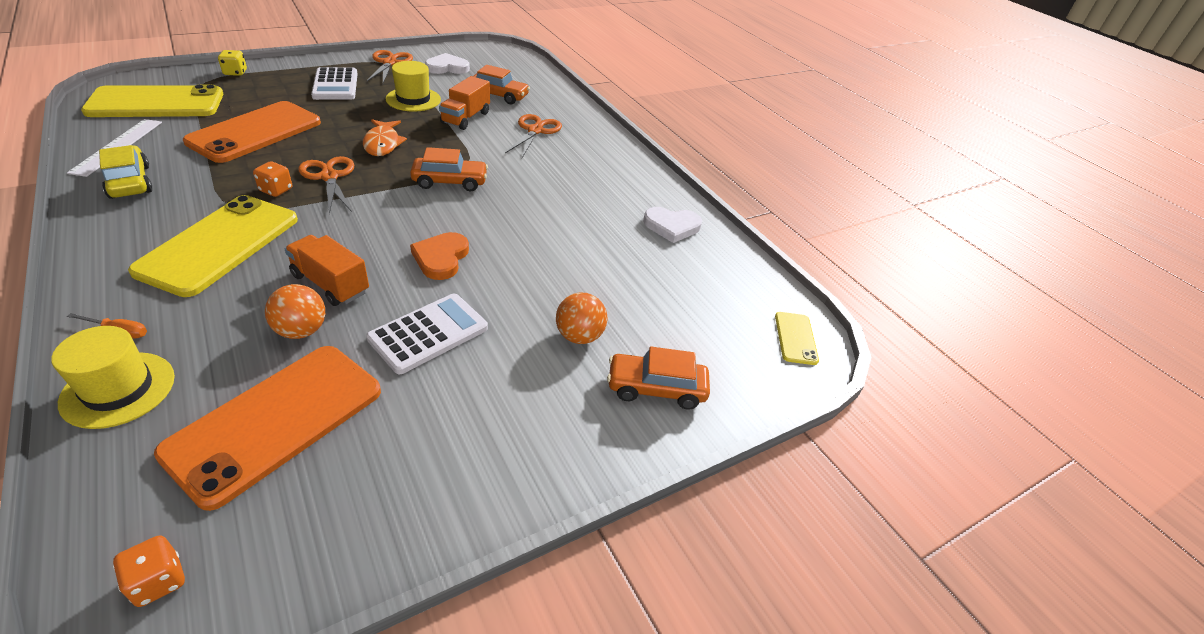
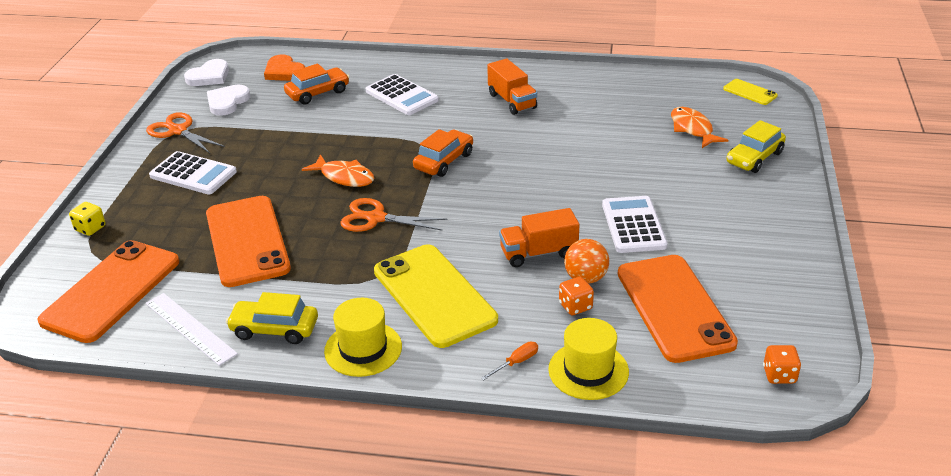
camera: 45 degrees left, 5 degrees down
yellow phone [81,85,223,117] -> orange phone [37,240,179,343]
orange dice [253,161,292,197] -> orange dice moved to [559,277,594,315]
yellow hat [386,61,441,112] -> yellow hat moved to [324,298,402,377]
orange heart [410,232,469,280] -> orange heart moved to [264,54,305,81]
orange truck [439,76,490,130] -> orange truck moved to [487,58,537,115]
orange scissors [505,114,562,158] -> white calculator [365,74,439,115]
orange ball [556,293,608,344] -> none
orange car [607,346,710,409] -> yellow car [726,120,786,173]
white heart [643,207,702,243] -> white heart moved to [184,59,229,86]
none -> orange fish [671,107,728,148]

